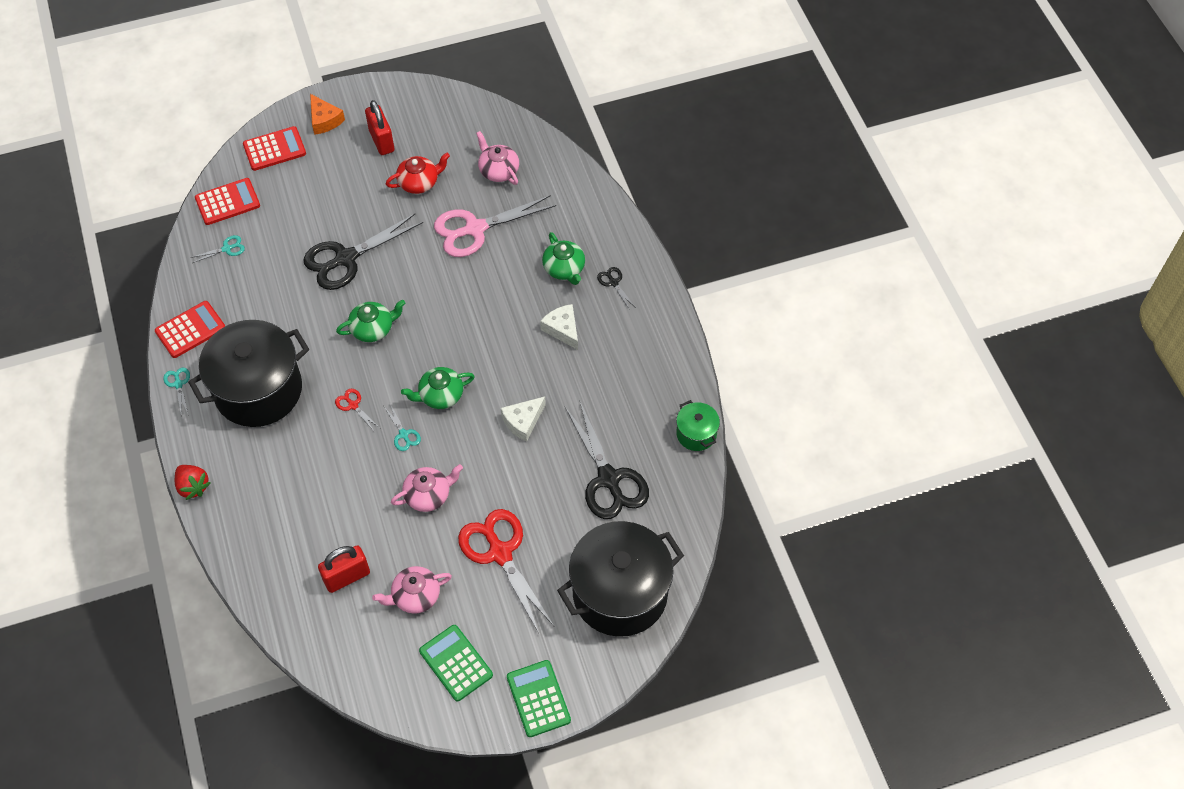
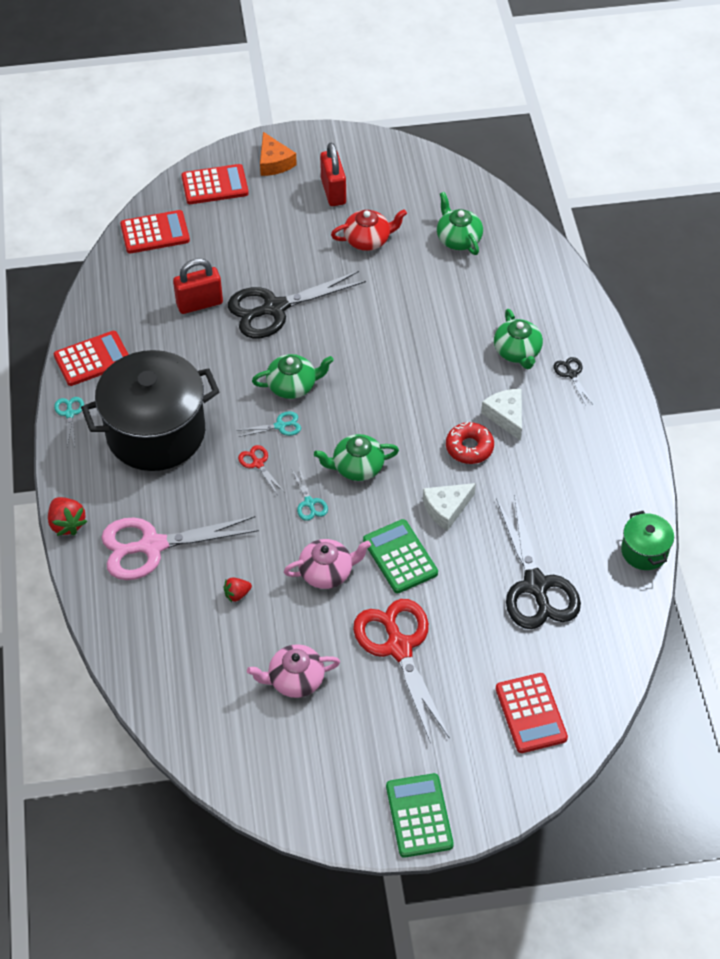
camera: 10 degrees right, 5 degrees down
turquoise scissors [190,235,245,263] -> turquoise scissors moved to [237,411,301,437]
red padlock [318,545,370,593] -> red padlock moved to [173,258,223,314]
green calculator [419,625,493,701] -> green calculator moved to [363,519,438,593]
pink scissors [434,195,556,257] -> pink scissors moved to [101,516,259,580]
pink teapot [476,131,519,185] -> green teapot [437,192,483,255]
black pot [557,521,684,637] -> red calculator [496,673,568,753]
none -> red strawberry [224,578,252,602]
none -> red donut [446,422,494,464]

